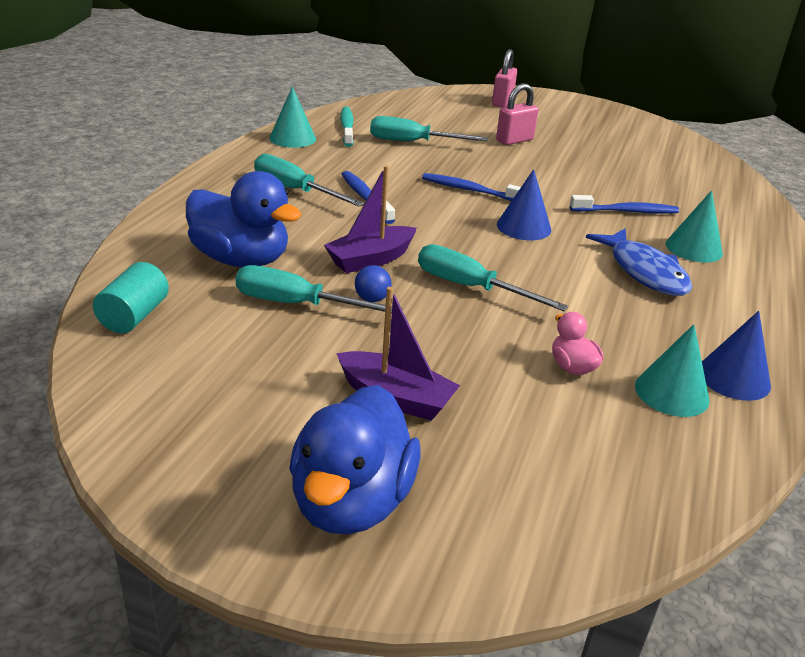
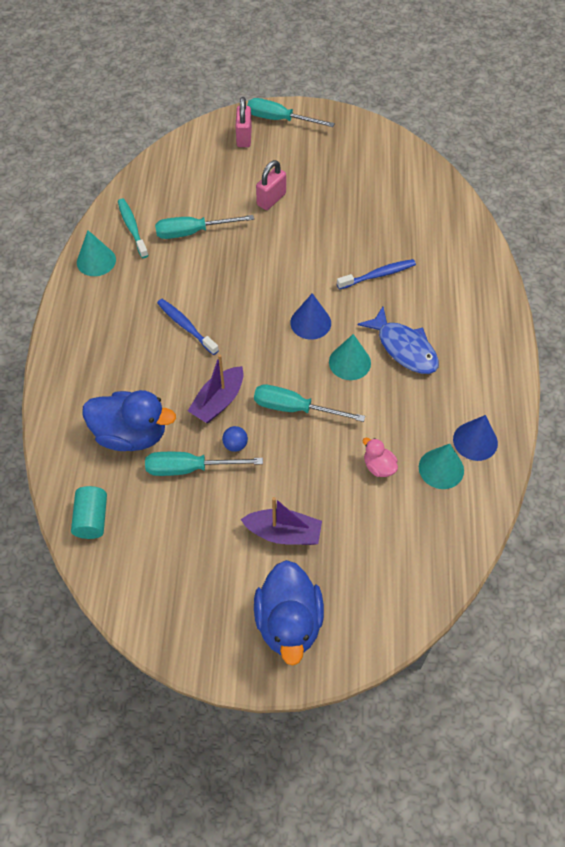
camera: 15 degrees left, 25 degrees up
turquoise screwdriver [254,154,364,206] -> turquoise screwdriver moved to [247,98,335,127]
blue toothbrush [422,173,521,201] -> none
turquoise cone [666,190,723,263] -> turquoise cone moved to [329,334,371,380]

